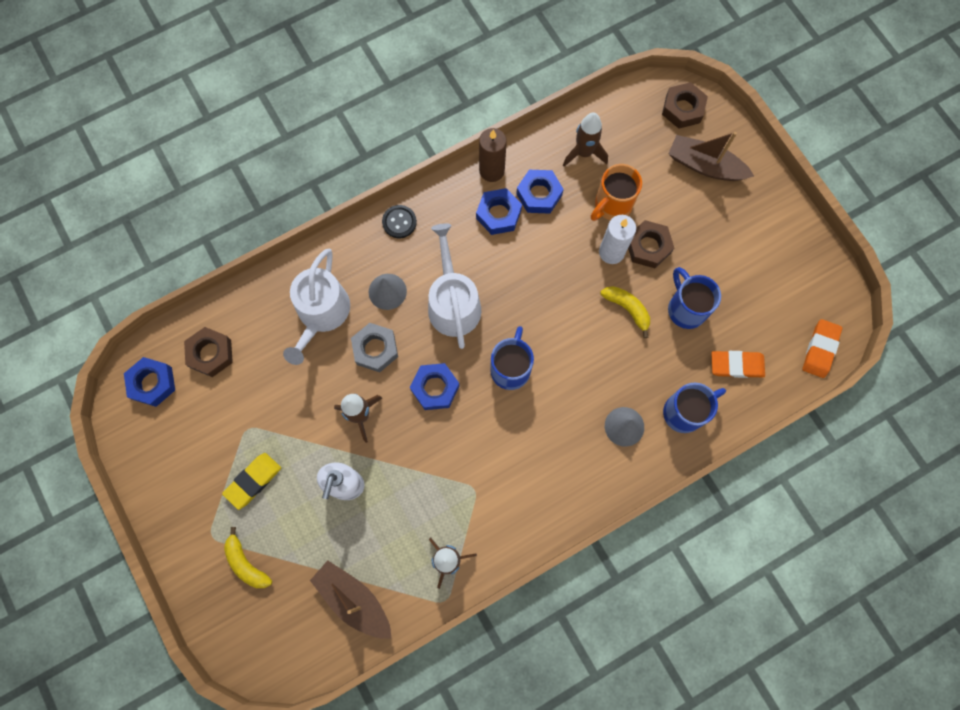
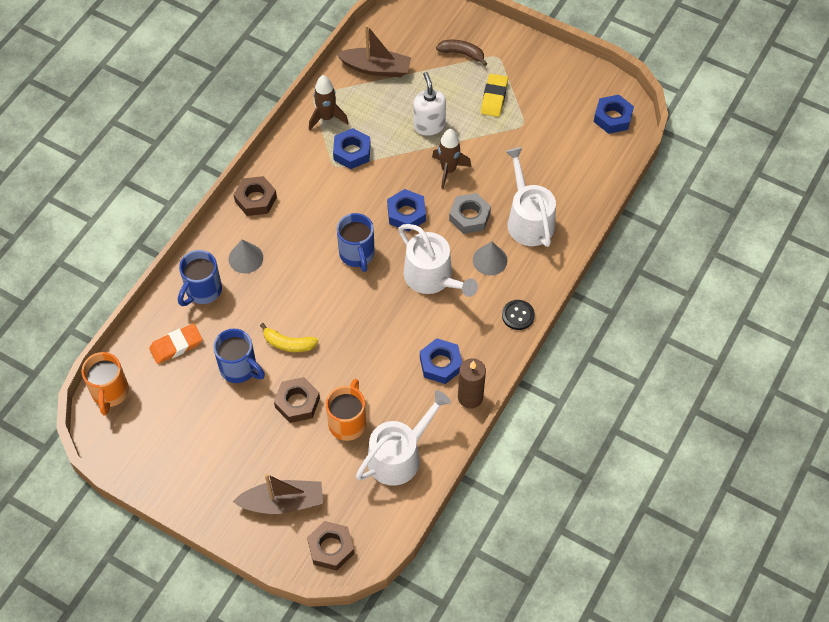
camera: 150 degrees right, 15 degrees down
brown nut [184,327,233,377] -> brown nut moved to [234,176,277,216]
yellow banana [224,527,272,588] -> brown banana [436,40,487,66]
blue nut [516,170,564,214] -> blue nut moved to [333,128,371,169]
brown rocket [563,112,608,167] -> white watering can [356,390,451,486]
white candle [599,215,636,264] -> none
orange eraser [802,319,842,378] -> orange mug [82,352,129,415]

